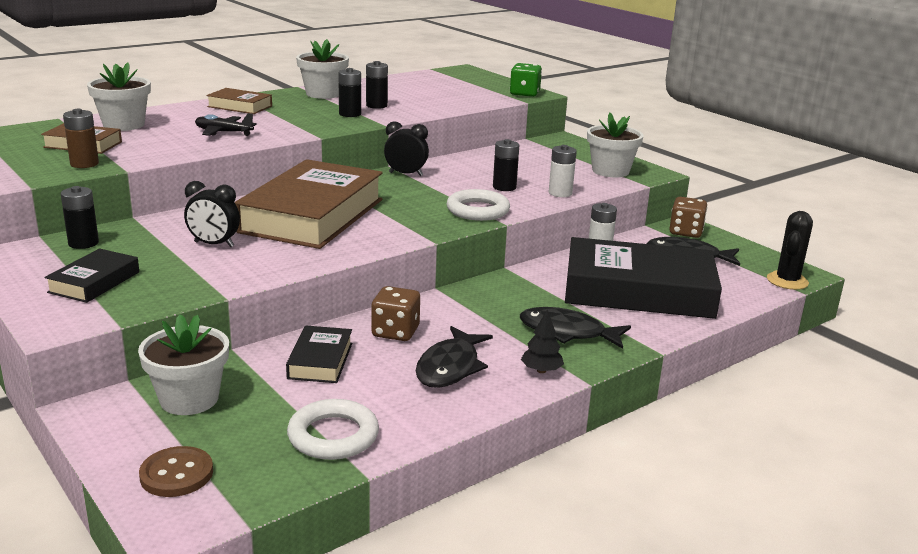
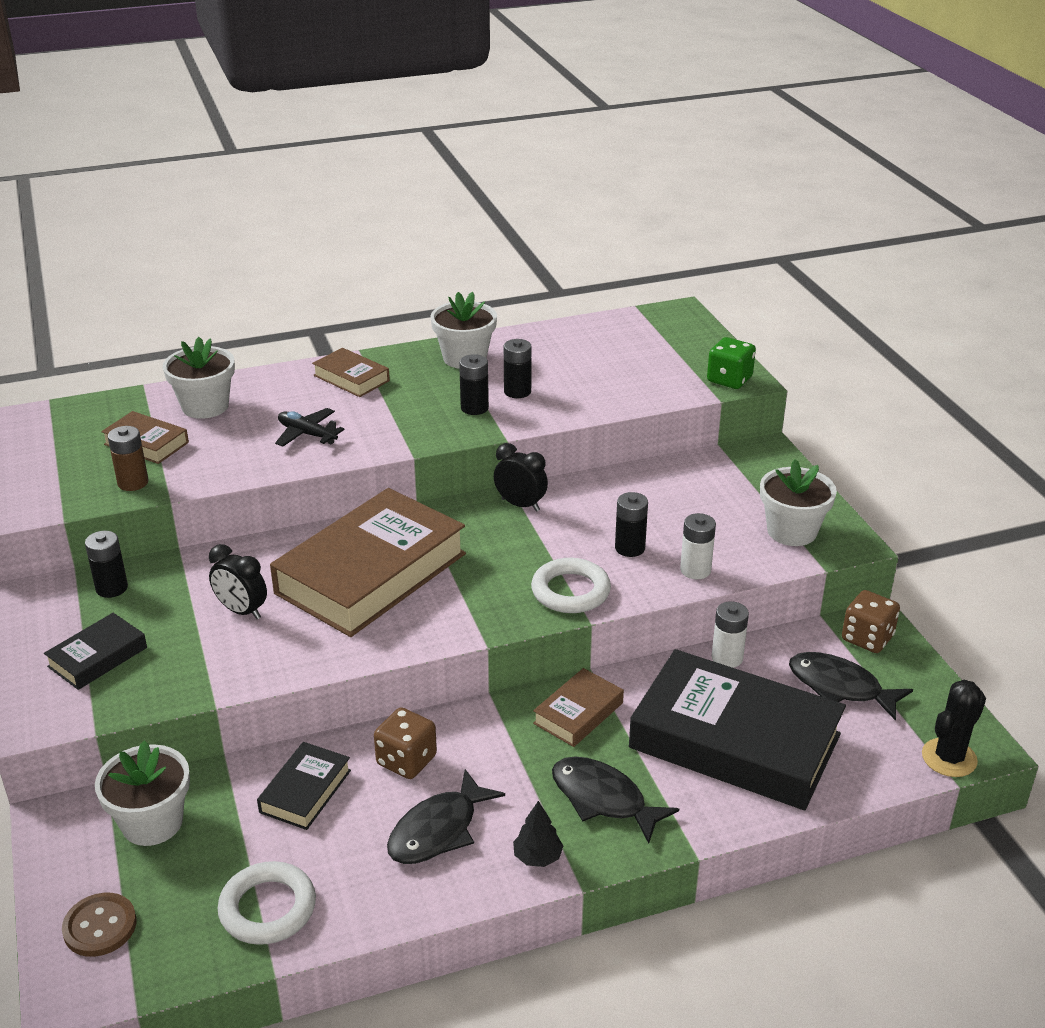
camera: 20 degrees right, 10 degrees up
none -> brown book [533,668,624,747]

